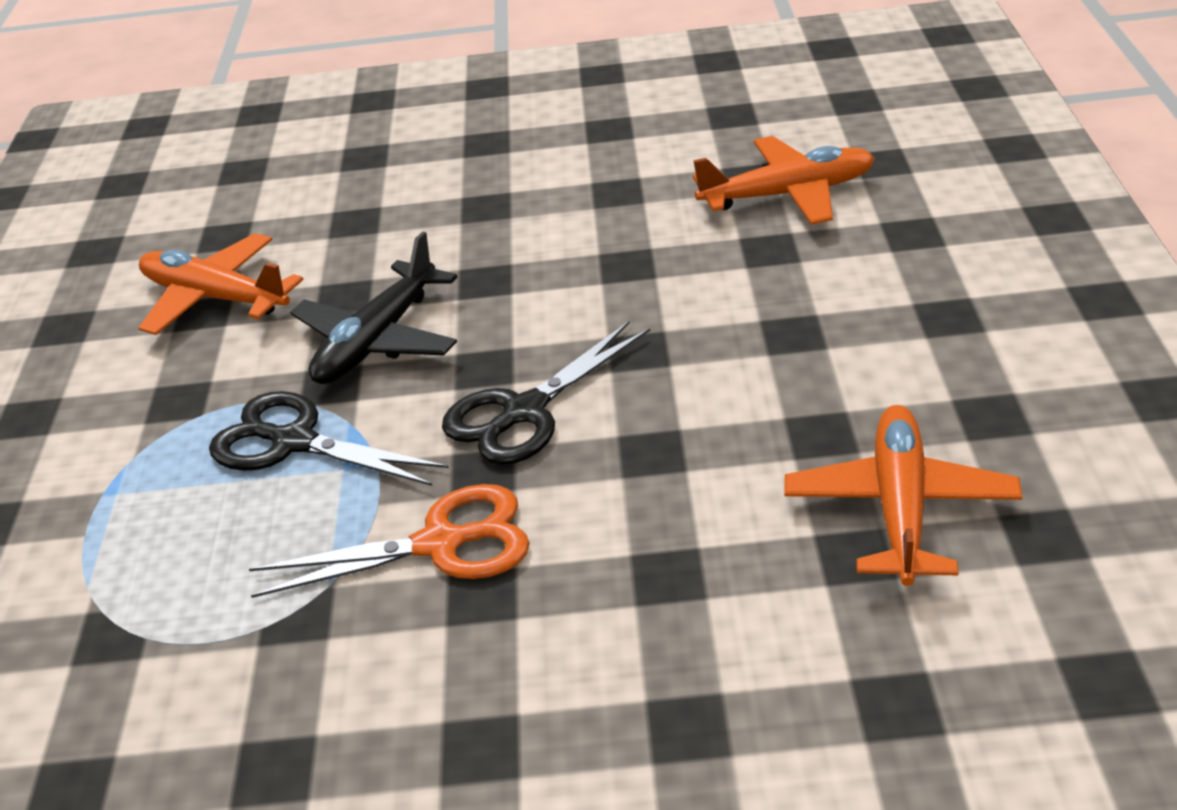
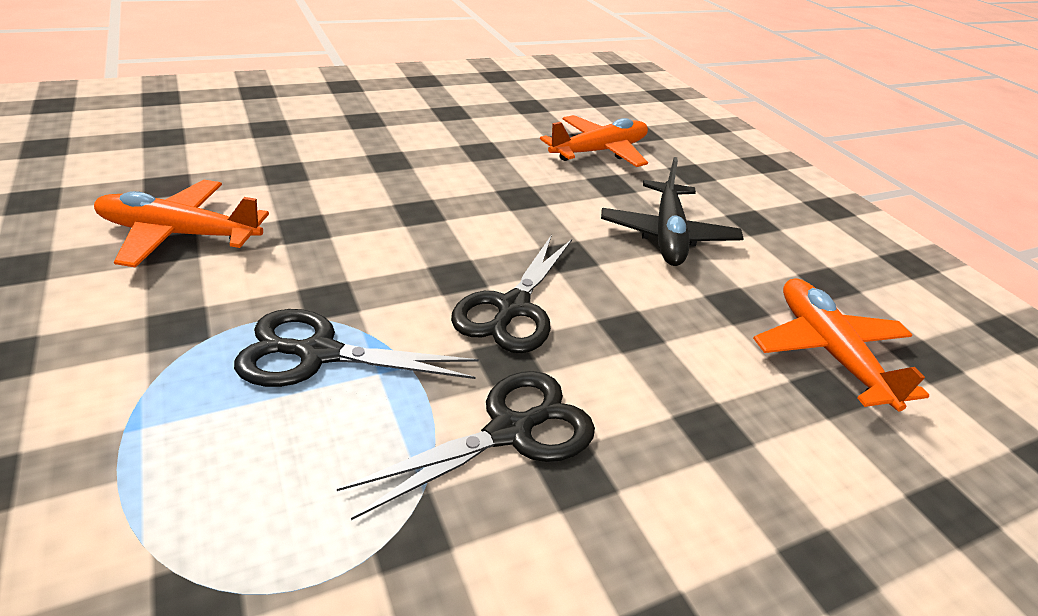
camera: 30 degrees left, 0 degrees up
orange scissors [249,484,530,598] -> black scissors [337,371,595,520]
black plane [290,231,457,384] -> black plane moved to [601,157,744,266]

